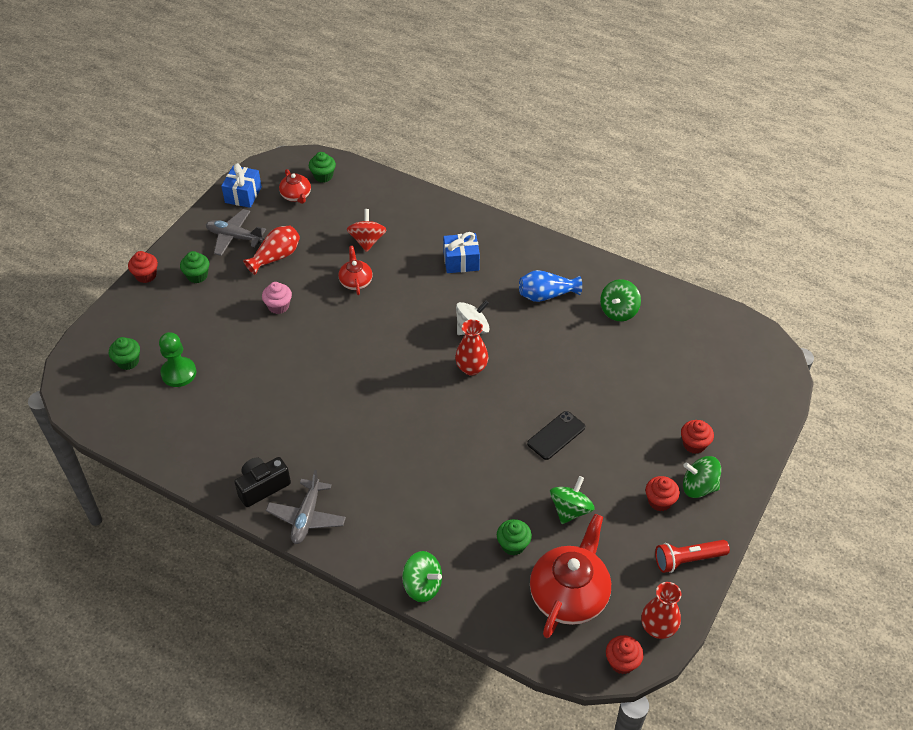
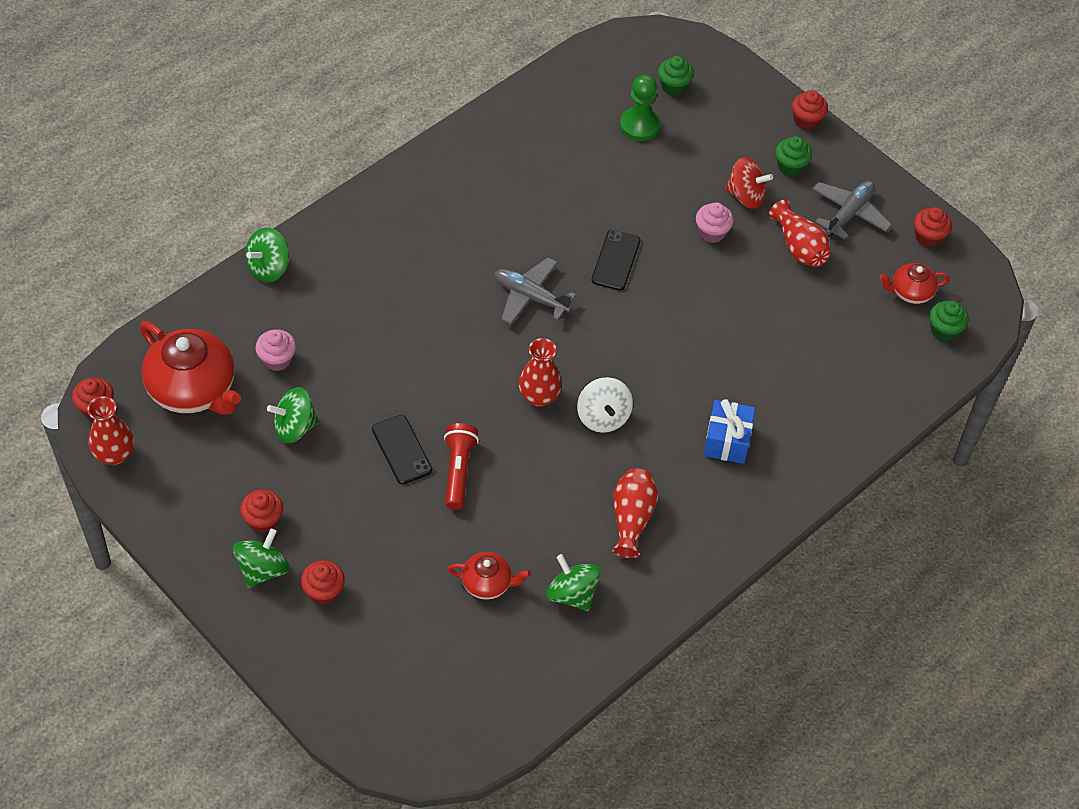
camera: 105 degrees right, 5 degrees up
blue gift [221,163,262,208] -> red cupcake [914,207,952,247]
black camera [234,457,291,507] -> none
grey plane [266,470,346,544] -> grey plane moved to [495,257,576,325]
red teapot [339,246,372,295] -> red teapot moved to [447,552,531,600]
red spinning top [347,209,387,252] -> red spinning top moved to [725,157,773,209]
green cupcake [497,519,532,555] -> pink cupcake [256,329,296,371]
blue vase [519,270,582,302] -> red vase [612,468,658,558]
green spinning top [550,476,595,524] -> green spinning top turned 120 degrees clockwise [267,387,319,443]
red flashlight [655,540,730,573] -> red flashlight moved to [444,423,479,510]
none -> black phone [591,230,640,291]

